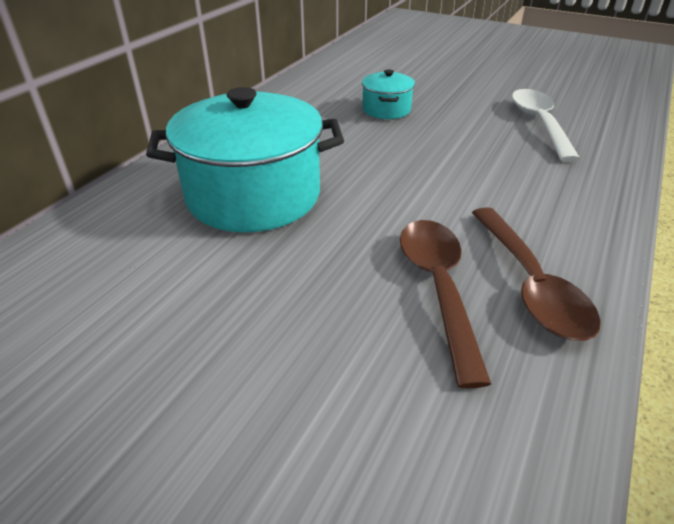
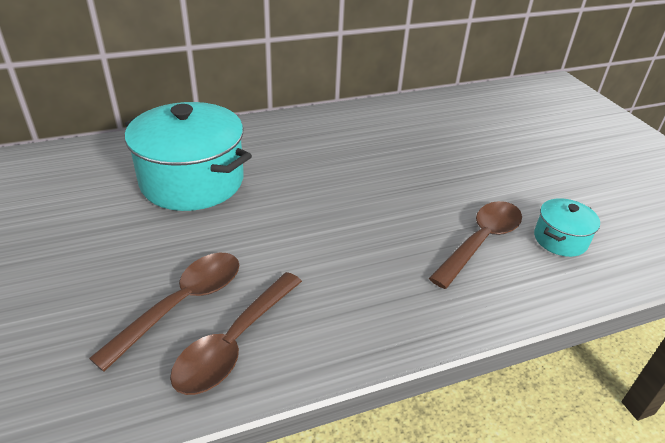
camera: 40 degrees right, 0 degrees up
turquoise pot [362,70,415,119] -> turquoise pot moved to [534,198,600,257]
white spoon [512,89,580,162] -> brown spoon [429,201,522,289]

